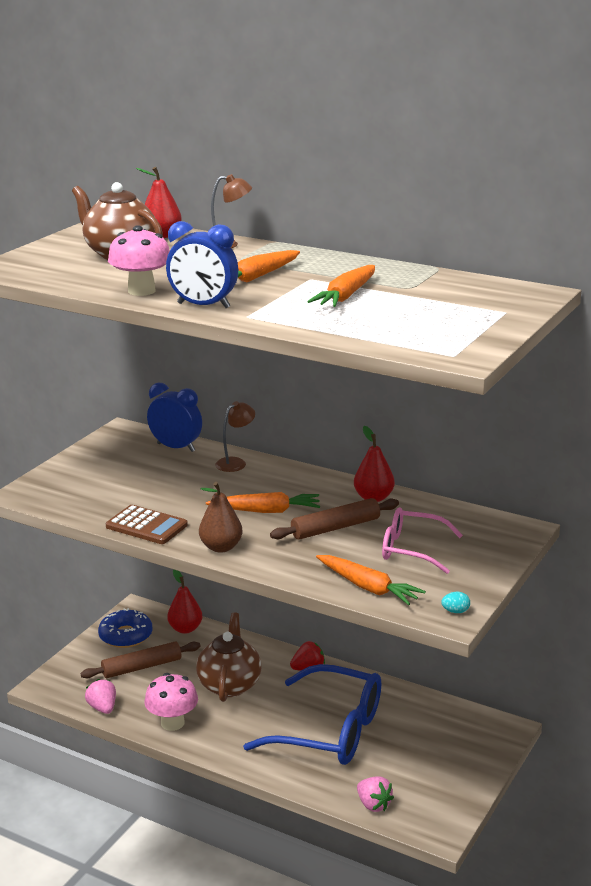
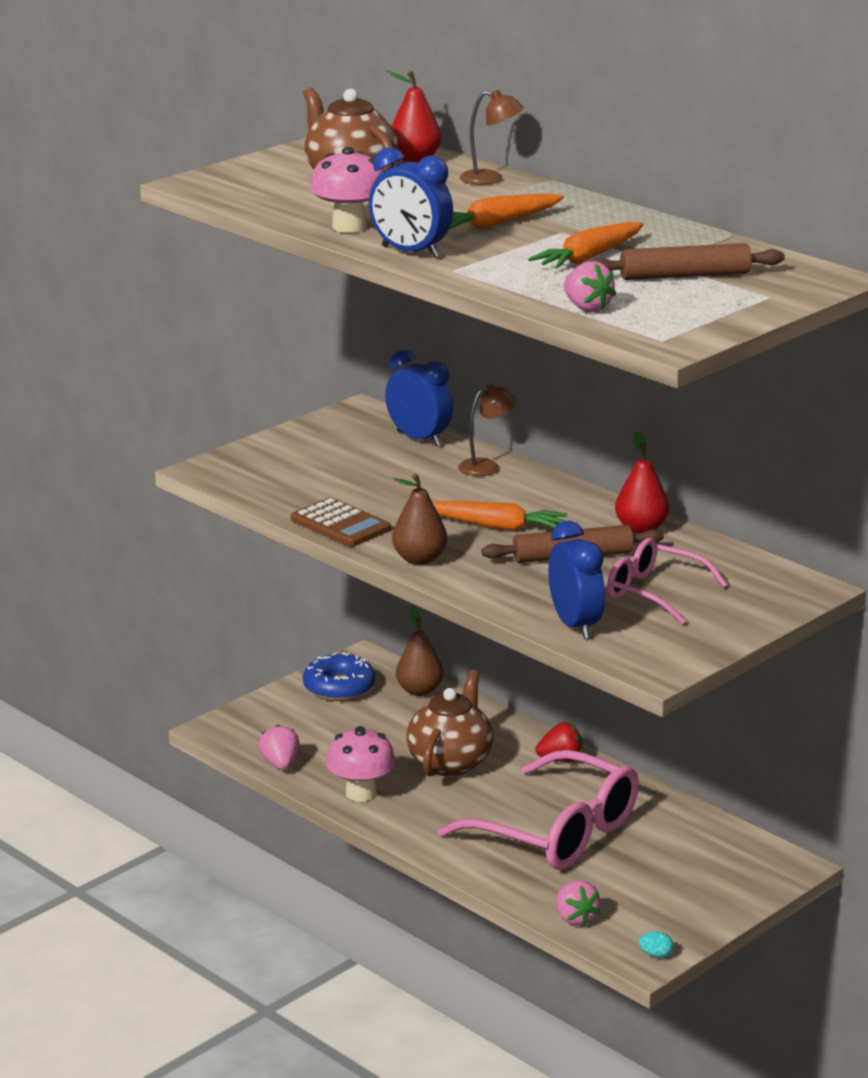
camera: 15 degrees right, 0 degrees up
brown rolling pin [80,641,201,678] -> brown rolling pin moved to [589,243,785,280]
red pear [167,570,202,634] -> brown pear [396,606,443,696]
blue glasses [243,664,381,765] -> pink glasses [438,750,639,870]
orange carrot [316,555,426,605] -> blue clock [548,521,605,639]
turquoise egg [441,592,470,613] -> turquoise egg moved to [639,932,673,958]
none -> pink strawberry [564,261,616,312]

